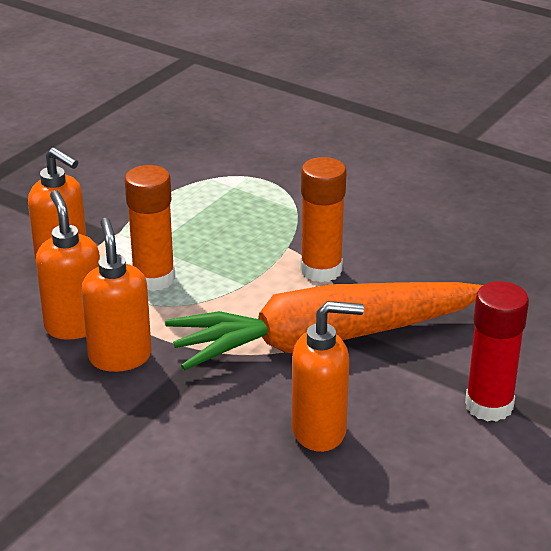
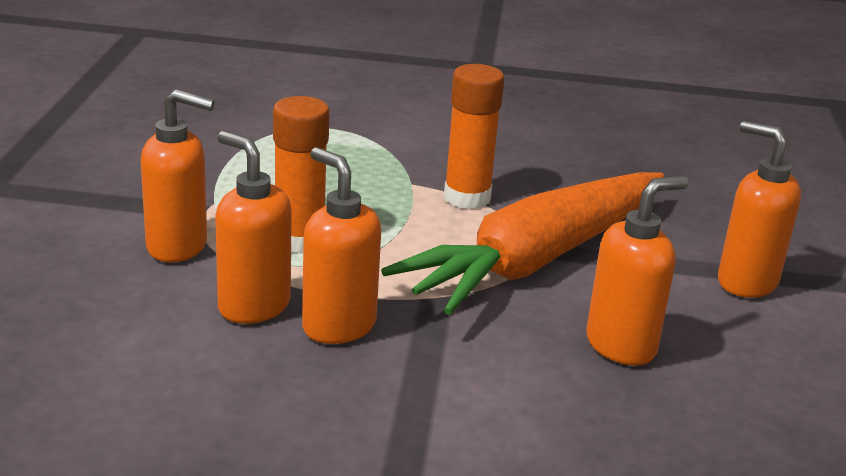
camera: 30 degrees left, 5 degrees down
red glue stick [465,281,529,422] -> orange soap dispenser [718,121,801,298]

